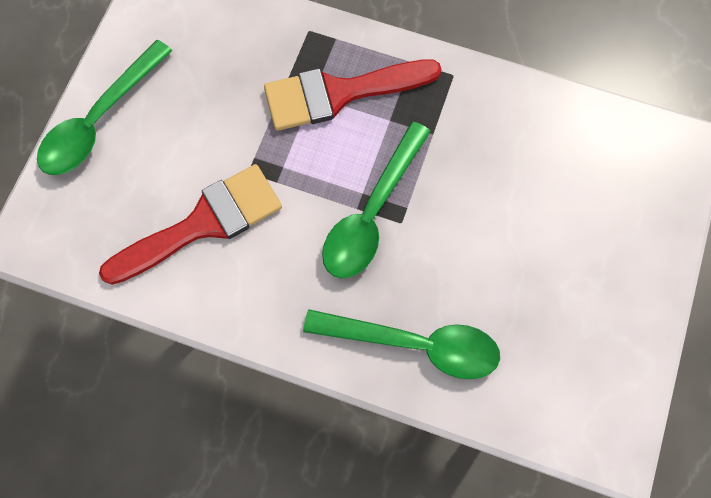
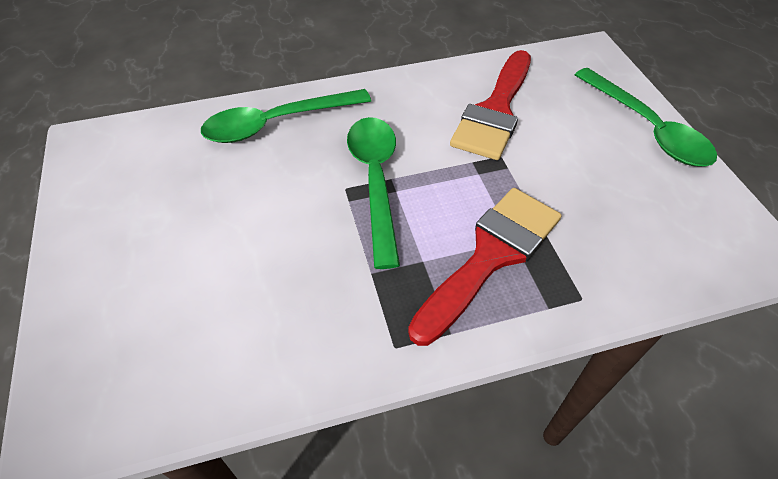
camera: 145 degrees right, 20 degrees down
green spoon [37,40,172,175] -> green spoon turned 150 degrees clockwise [574,68,717,167]

